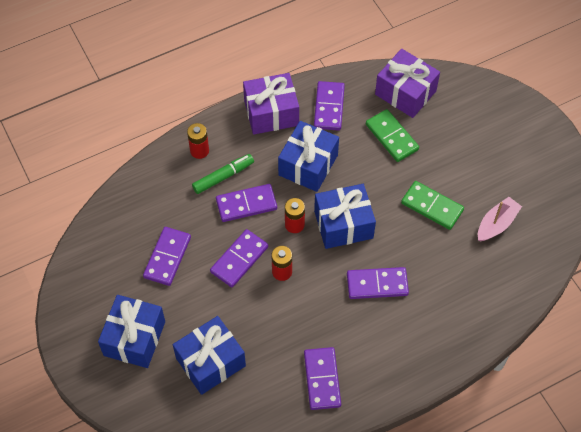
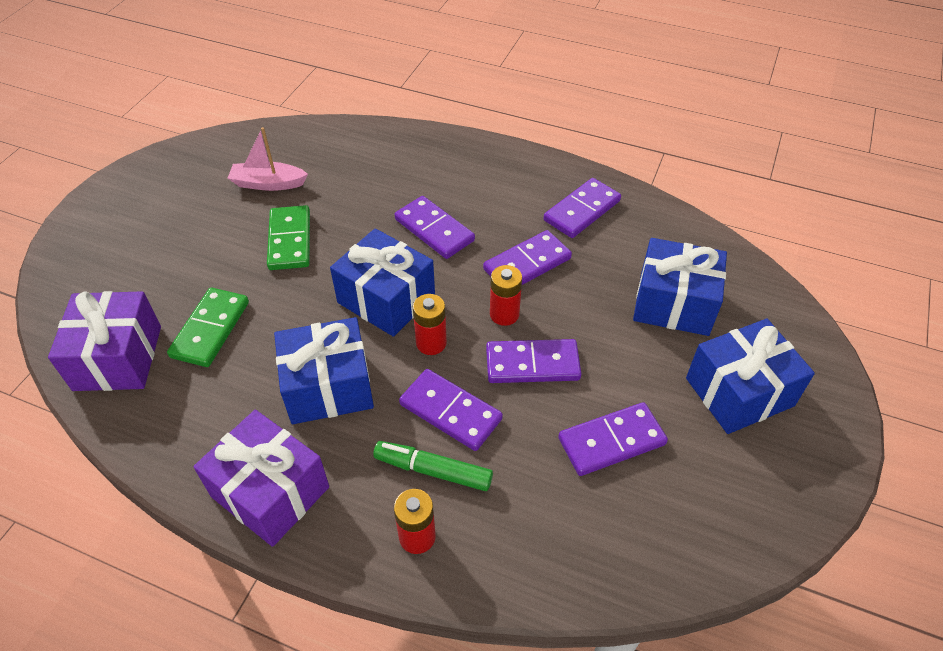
camera: 130 degrees left, 10 degrees down
purple domino [314,81,345,131] -> purple domino moved to [483,230,572,285]

